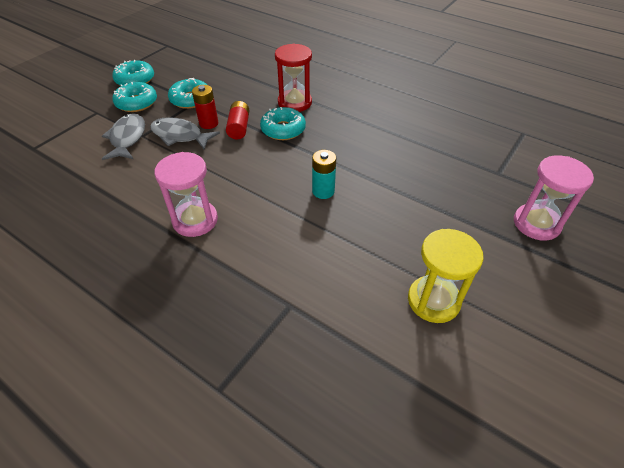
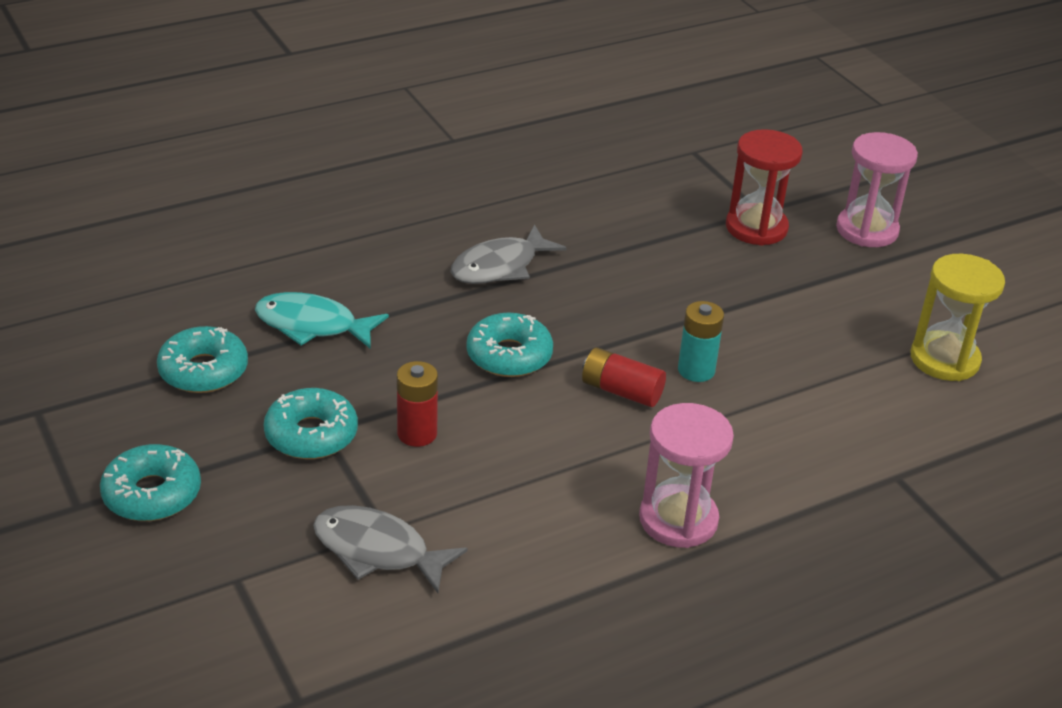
camera: 65 degrees left, 10 degrees down
turquoise donut [112,82,157,112] -> turquoise donut moved to [157,326,248,393]
grey fish [150,117,220,150] -> grey fish moved to [451,224,567,284]
red battery [226,101,250,139] -> red battery moved to [582,347,666,407]
red hourglass [275,43,312,112] -> red hourglass moved to [726,129,803,246]
none -> turquoise fish [255,292,389,349]

